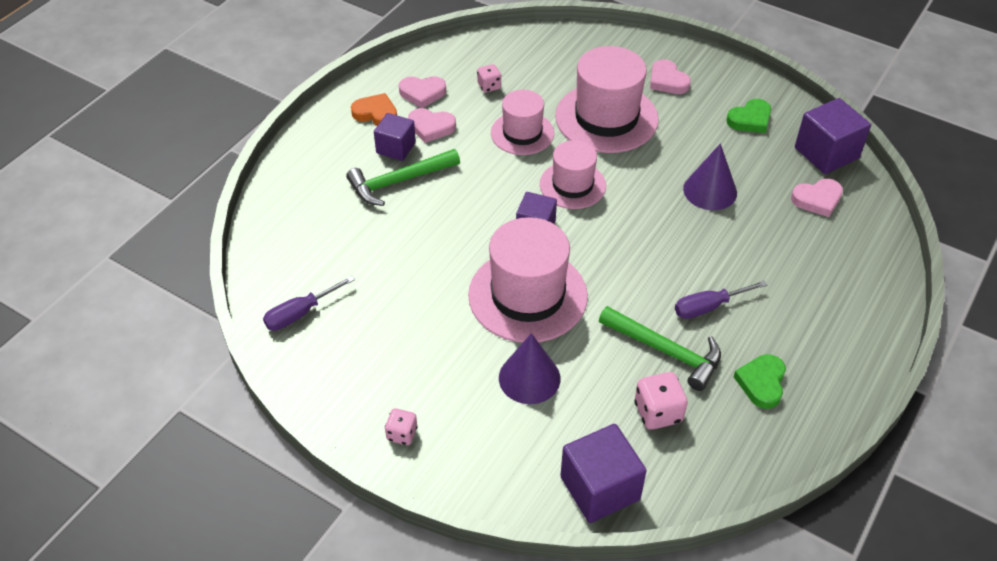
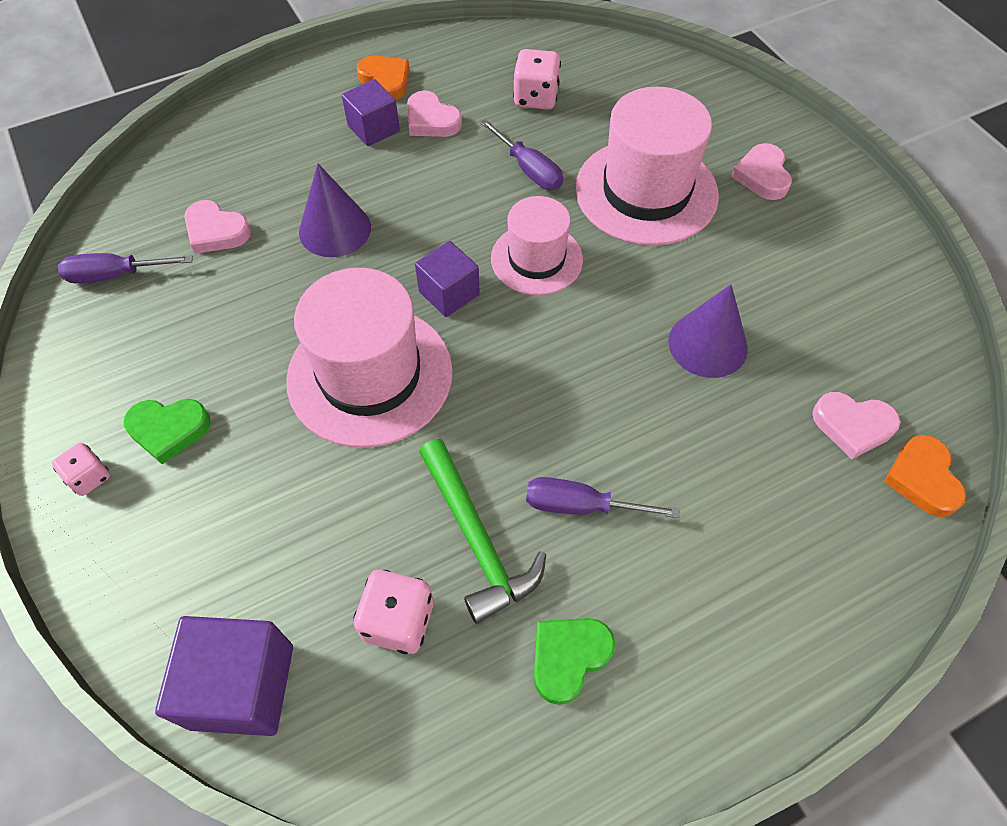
camera: 30 degrees right, 10 degrees up
green hammer [346,149,460,206] -> none
pink heart [399,76,446,108] -> pink heart moved to [184,200,251,254]
pink dice [477,64,501,93] -> pink dice [513,49,561,110], size x1.59
pink hat [491,90,554,155] -> purple screwdriver [480,119,563,190]
purple cone [499,333,560,404] -> purple cone moved to [299,163,371,257]
green heart [726,99,771,133] -> green heart moved to [124,399,210,464]
purple cube [795,98,871,174] -> none
none -> orange heart [884,435,966,517]

